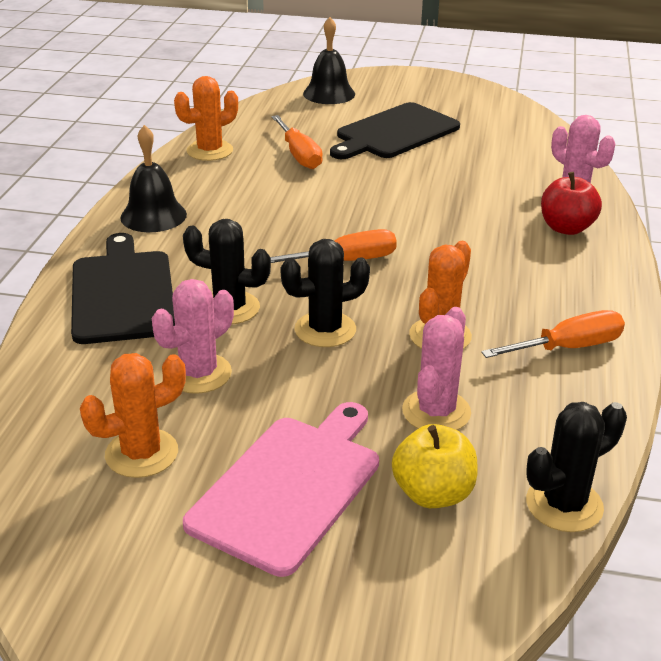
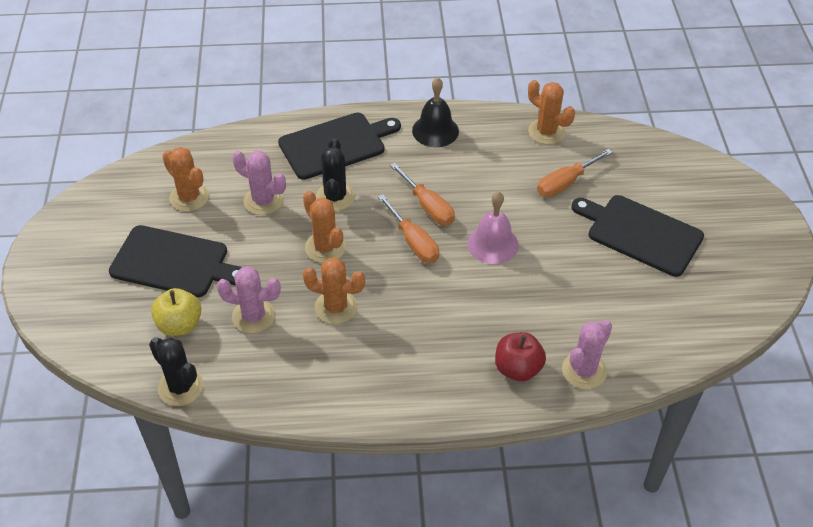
camera: 75 degrees right, 15 degrees up
pink cutting board [183,402,379,577] -> black cutting board [109,225,242,297]
black cactus [280,239,370,347] -> orange cactus [303,191,346,263]
black bell [303,17,355,104] -> none
orange screwdriver [481,310,625,358] -> orange screwdriver moved to [390,163,455,226]
none -> pink bell [467,192,519,264]

